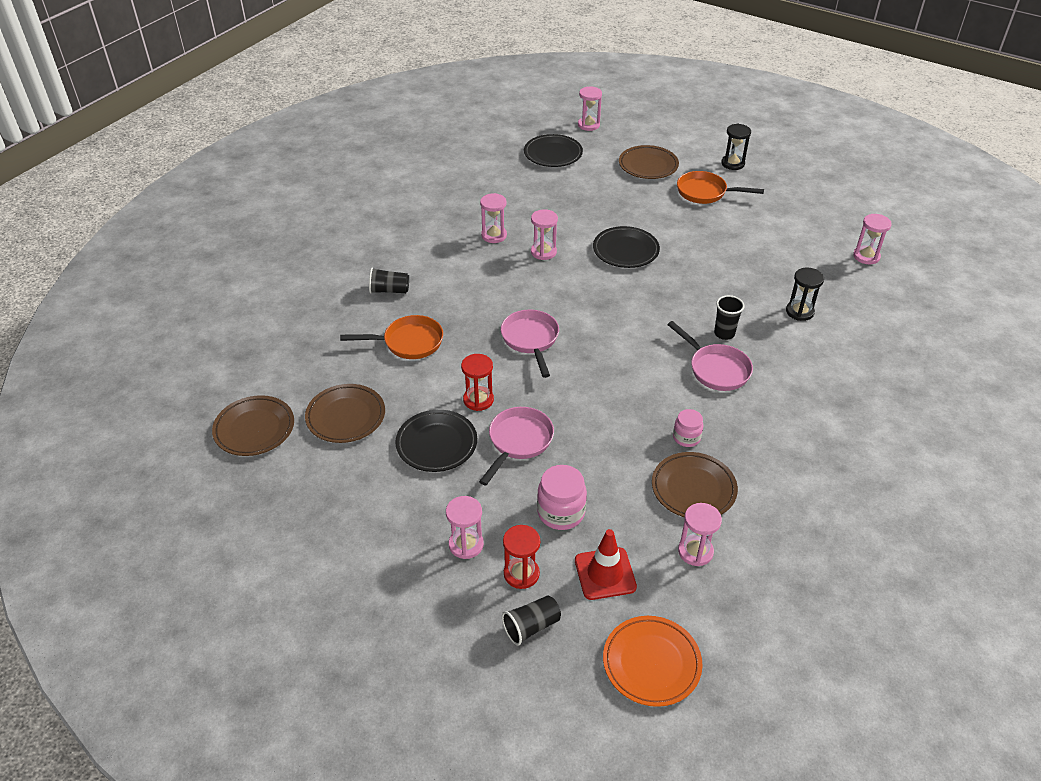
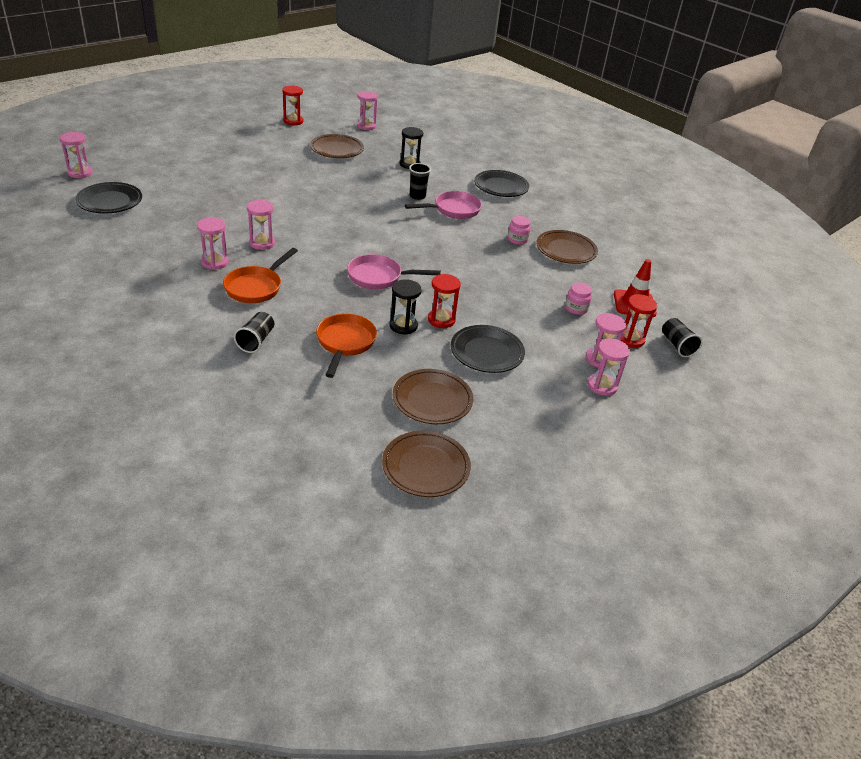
camera: 80 degrees left, 5 degrees down
pink pan [479,407,554,486] -> none
pink jar [537,465,587,530] -> pink jar [565,282,592,315], size x0.63
black plate [593,226,660,268] -> black plate moved to [474,170,529,197]
orange plate [603,616,703,707] -> none
brown plate [619,145,679,179] -> brown plate moved to [310,134,364,158]
orange pan [677,171,764,204] -> orange pan moved to [223,248,298,303]
pink hourglass [678,503,722,566] -> pink hourglass moved to [588,338,630,396]
black hourglass [721,124,751,170] -> black hourglass moved to [389,279,422,335]
none -> red hourglass [282,86,303,125]

